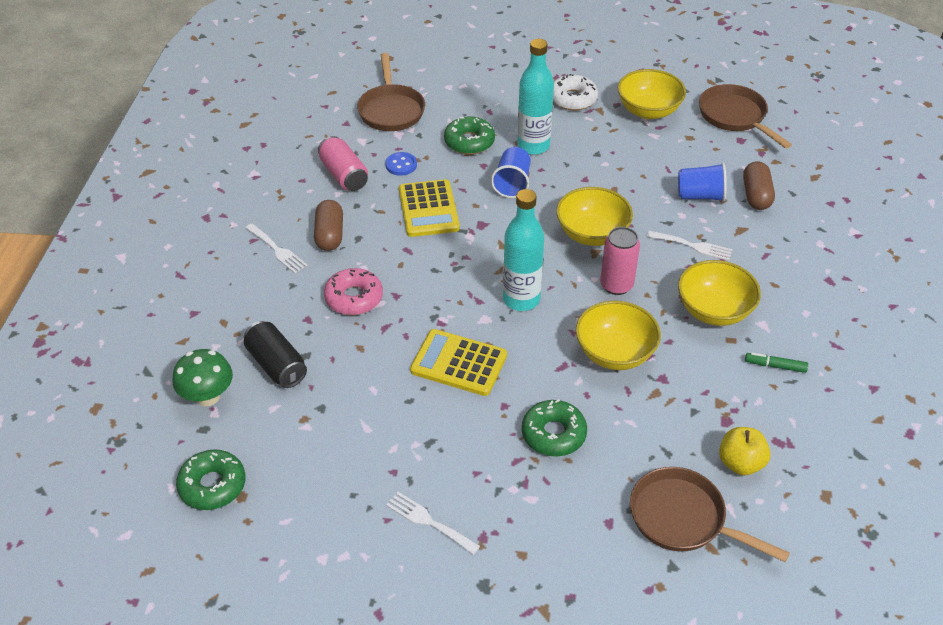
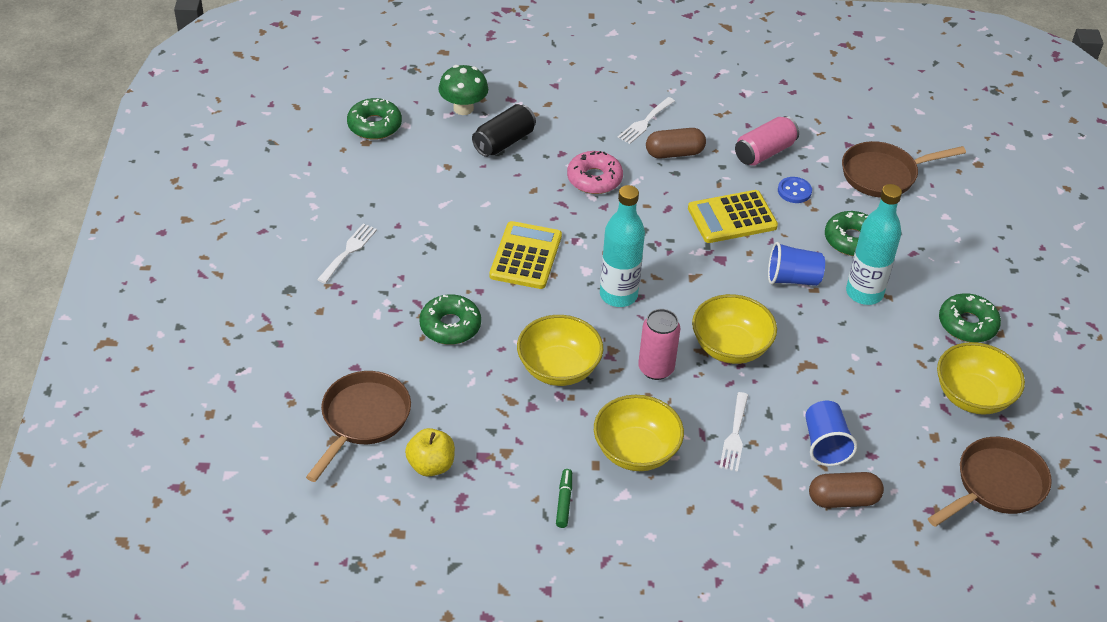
camera: 80 degrees right, 0 degrees up
white donut [553,74,598,110] -> green donut [939,293,1001,343]

